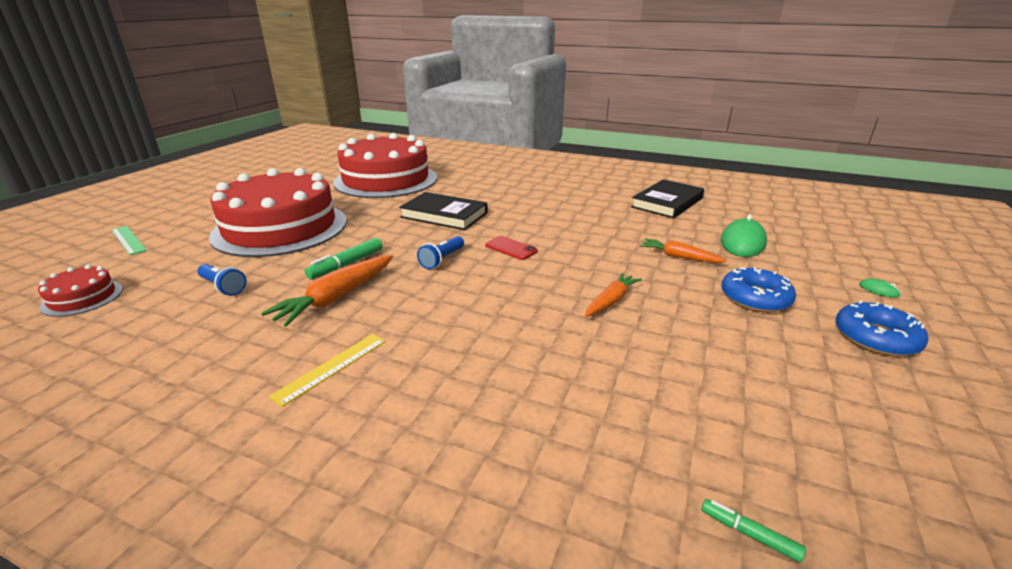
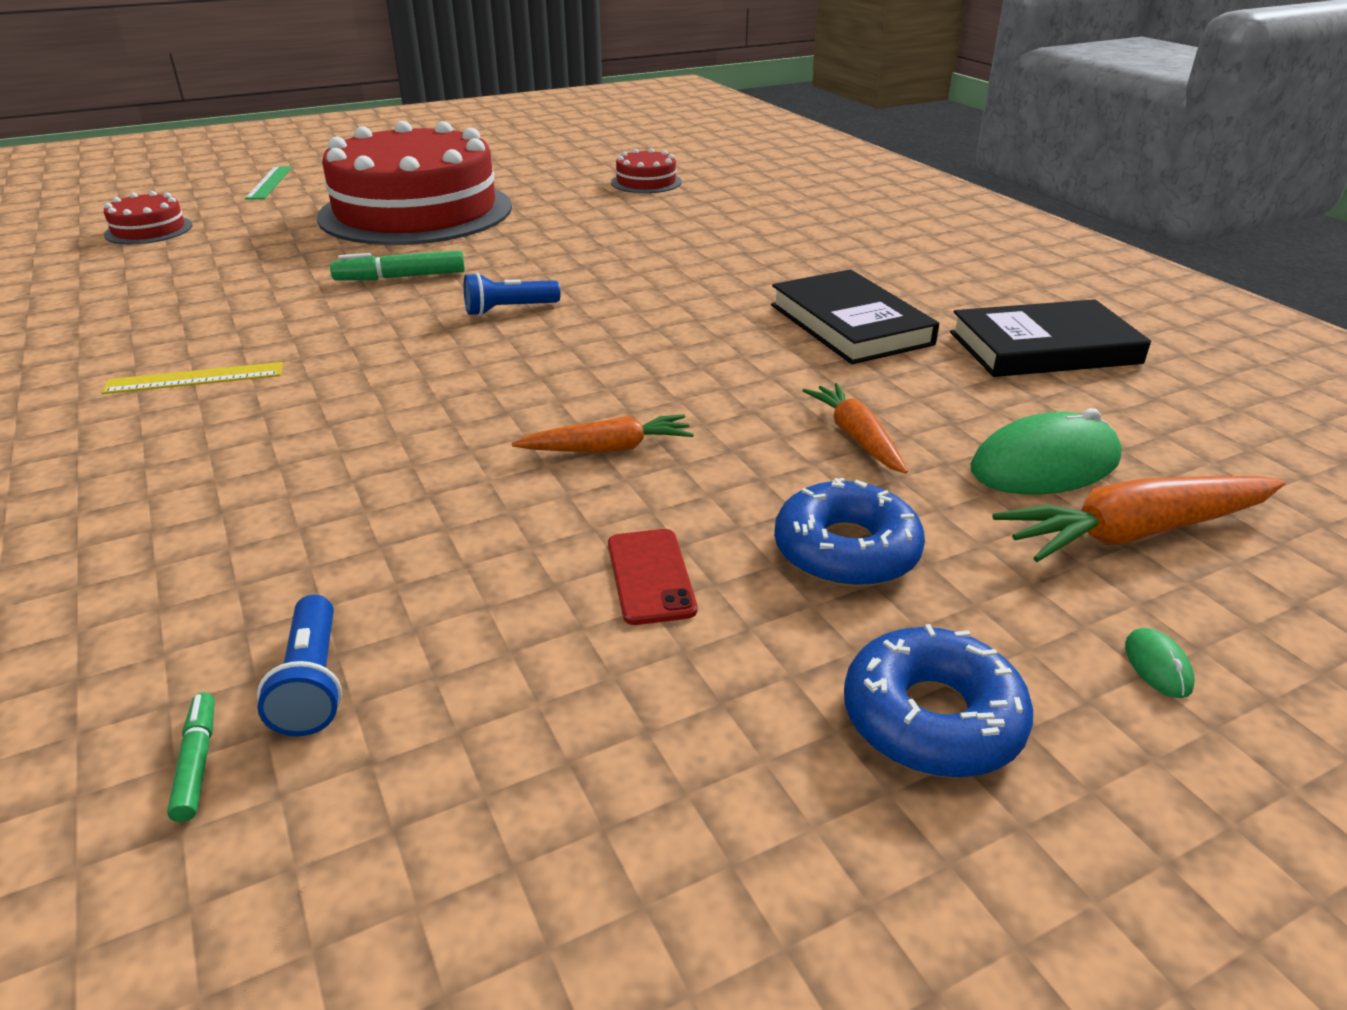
camera: 40 degrees right, 5 degrees up
blue flashlight [197,264,247,296] -> blue flashlight moved to [257,595,342,736]
orange carrot [261,255,393,327] -> orange carrot moved to [993,476,1285,562]
red cake [333,133,437,198] -> red cake [611,148,682,193], size x0.41
black book [399,192,487,230] -> black book moved to [771,269,939,364]
red phone [485,236,538,260] -> red phone moved to [608,529,697,625]

